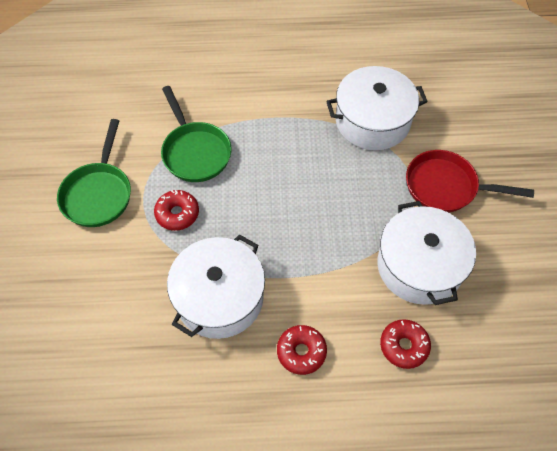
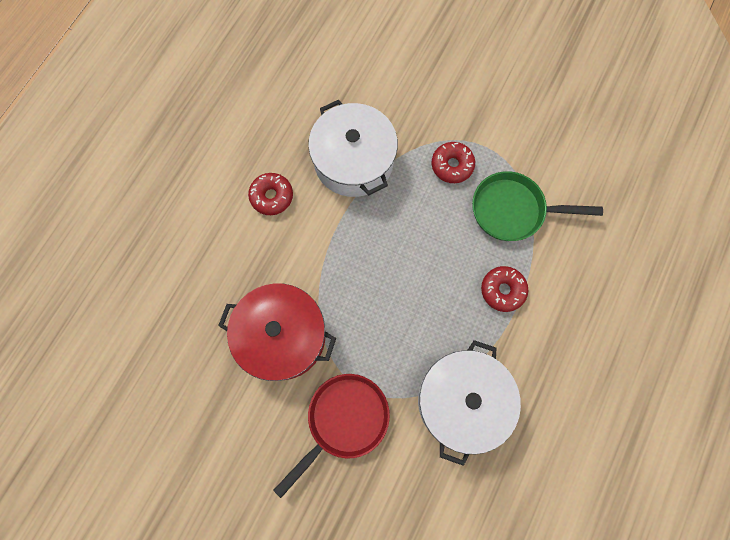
camera: 120 degrees right, 15 degrees up
green pan [57,119,131,227] -> none
white pot [377,201,476,305] -> red pot [218,284,336,381]
red donut [380,319,431,369] -> red donut moved to [481,266,528,312]

